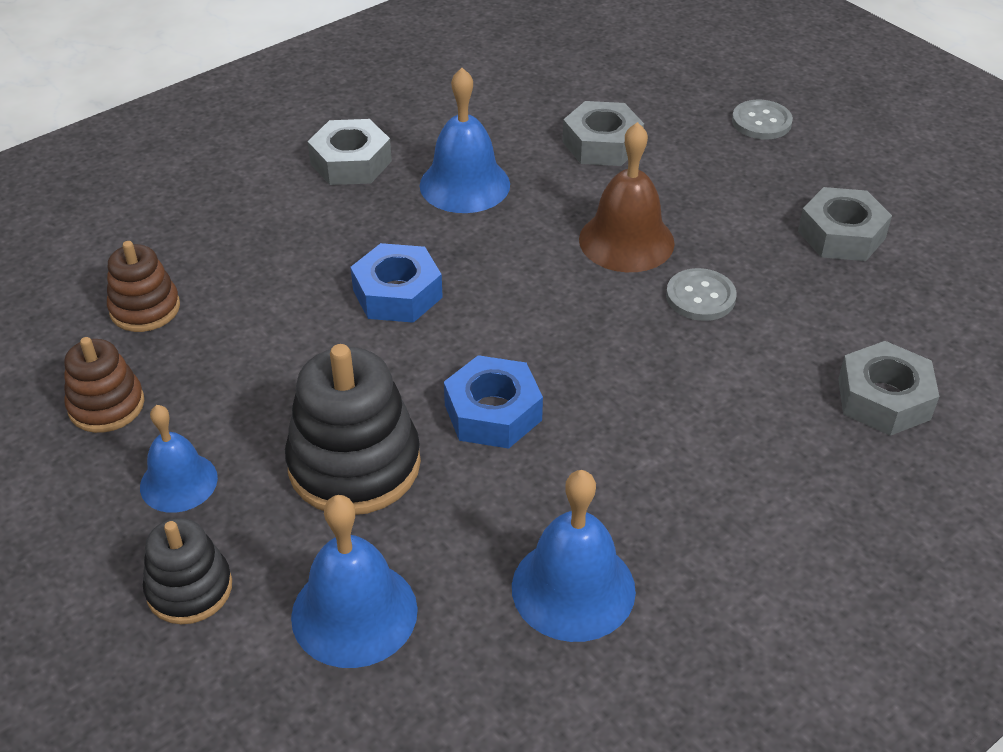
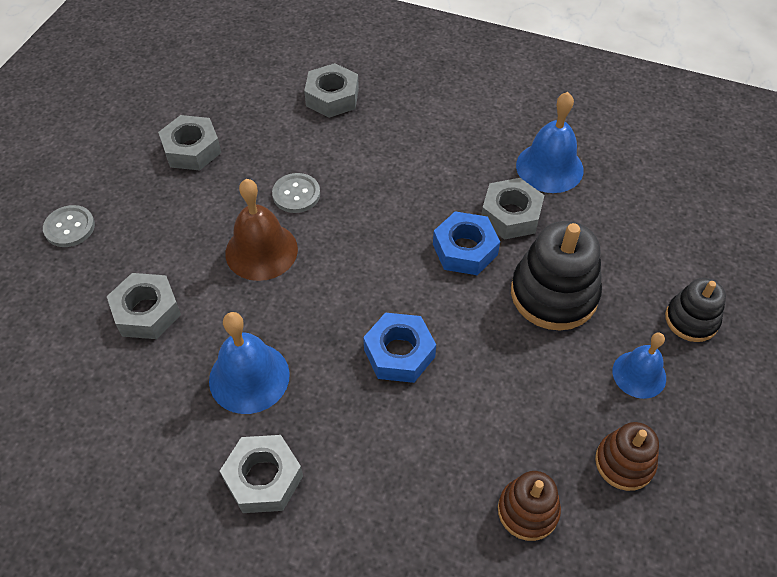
camera: 120 degrees left, 10 degrees up
blue bell [291,495,418,668] -> none
none -> grey nut [481,178,545,240]

